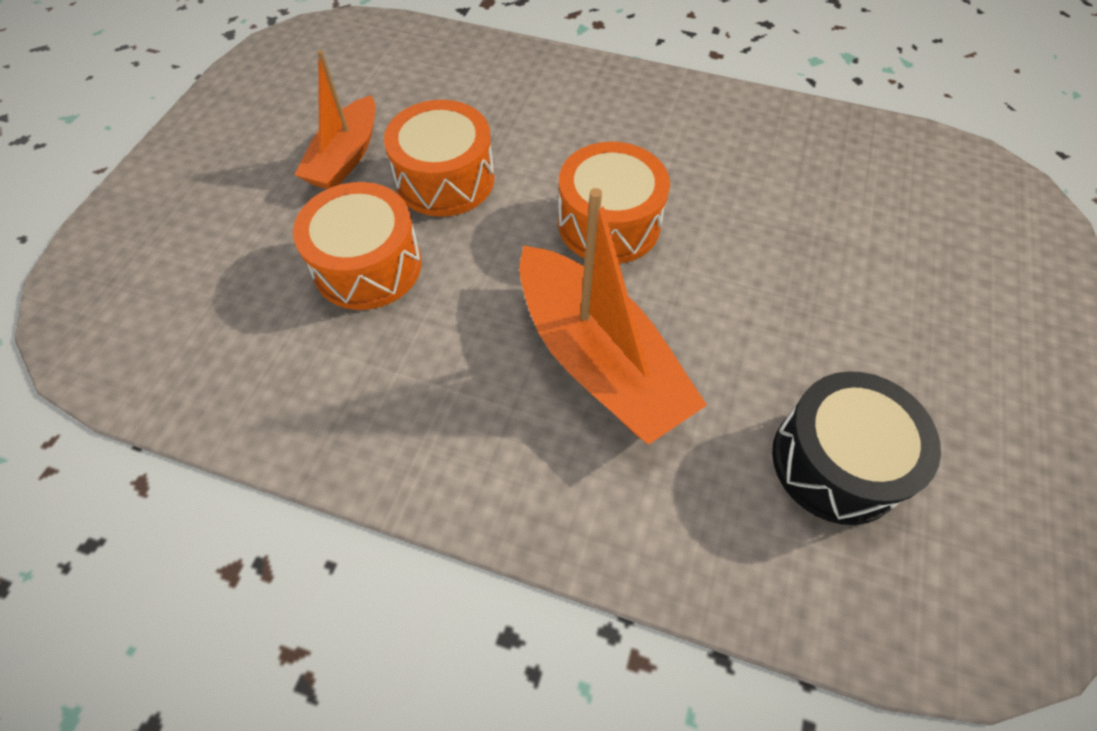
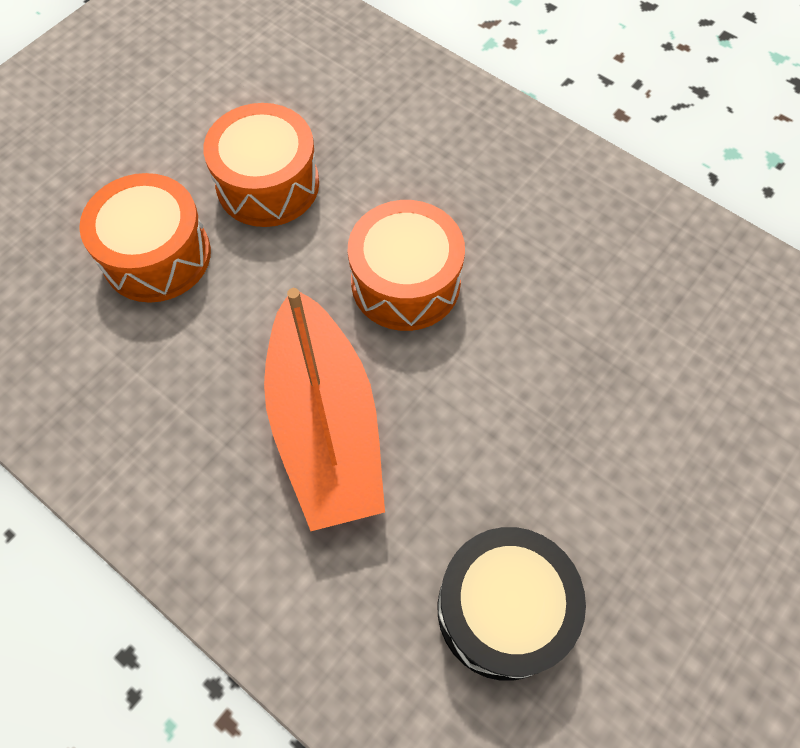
camera: 20 degrees right, 5 degrees up
orange boat [295,50,376,189] -> none

